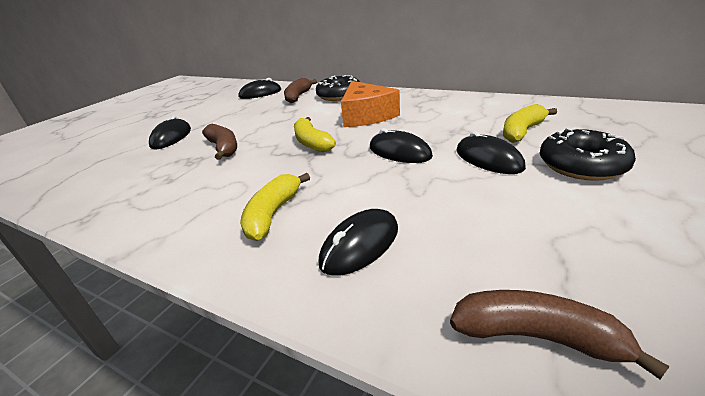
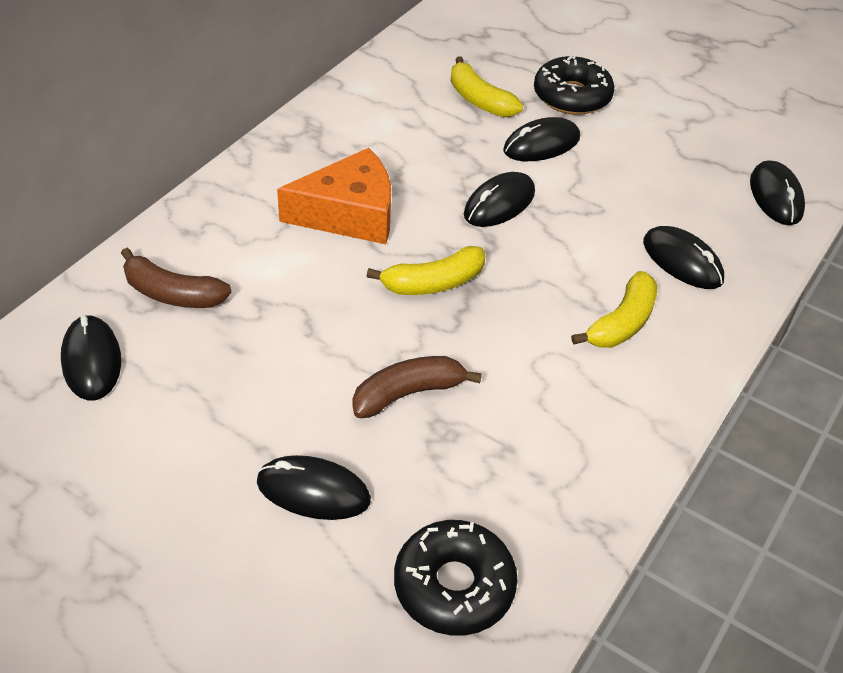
camera: 90 degrees left, 15 degrees up
yellow banana [240,173,310,241] -> yellow banana turned 75 degrees counterclockwise [571,271,658,348]
black donut [316,75,360,101] -> black donut moved to [394,520,518,636]
brown banana [450,290,670,379] -> black mouse [750,160,805,225]

